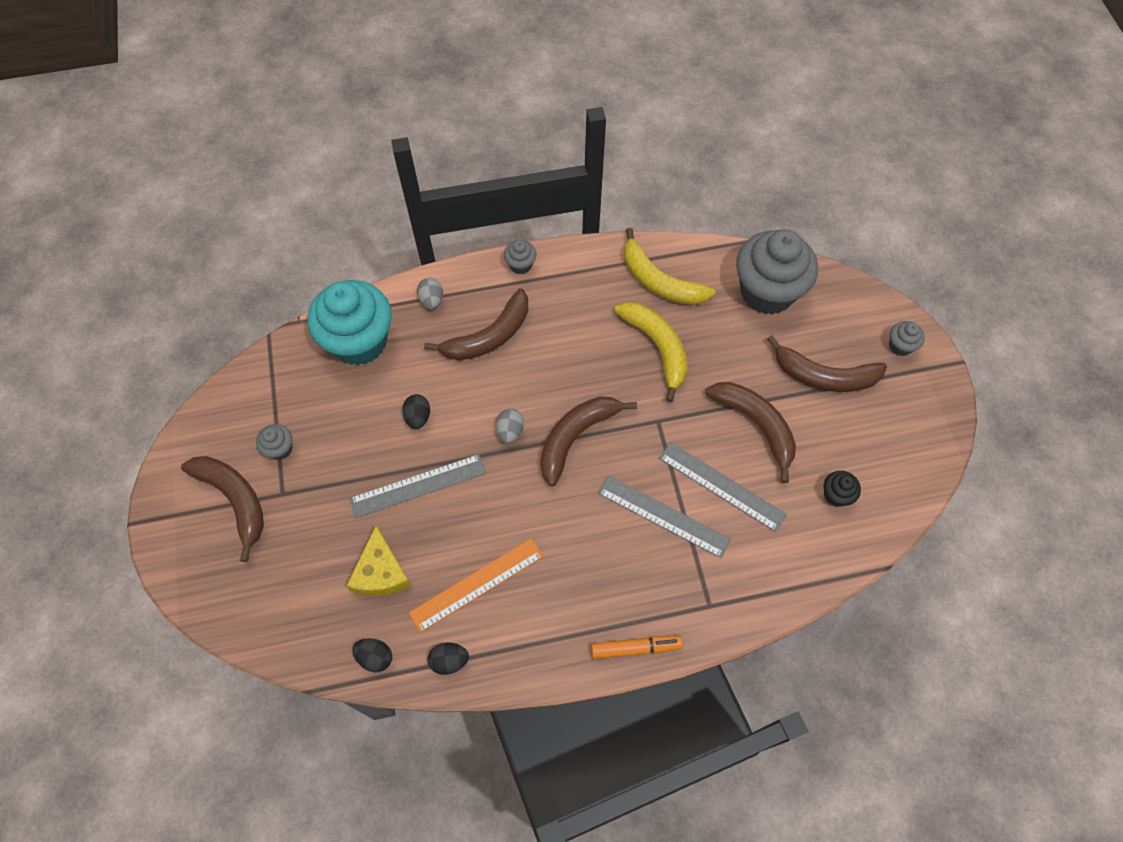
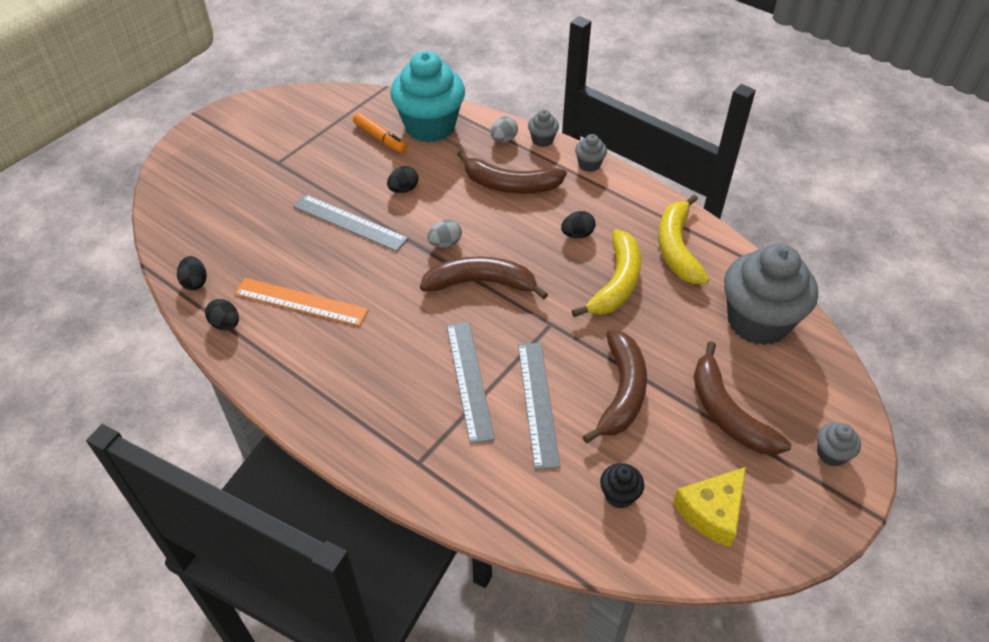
camera: 50 degrees right, 15 degrees down
brown banana [181,456,264,562] -> none
grey cupcake [256,424,292,460] -> grey cupcake moved to [528,110,559,147]
yellow cheese [346,526,412,596] -> yellow cheese moved to [673,467,746,547]
orange marker [591,636,683,659] -> orange marker moved to [353,112,408,153]
none -> black egg [561,211,595,238]

